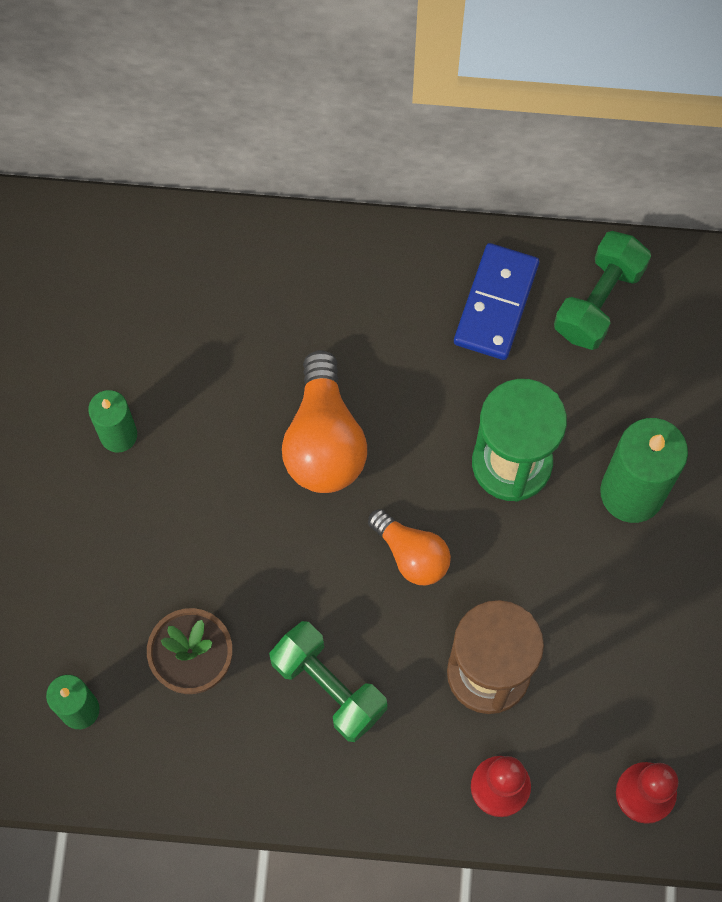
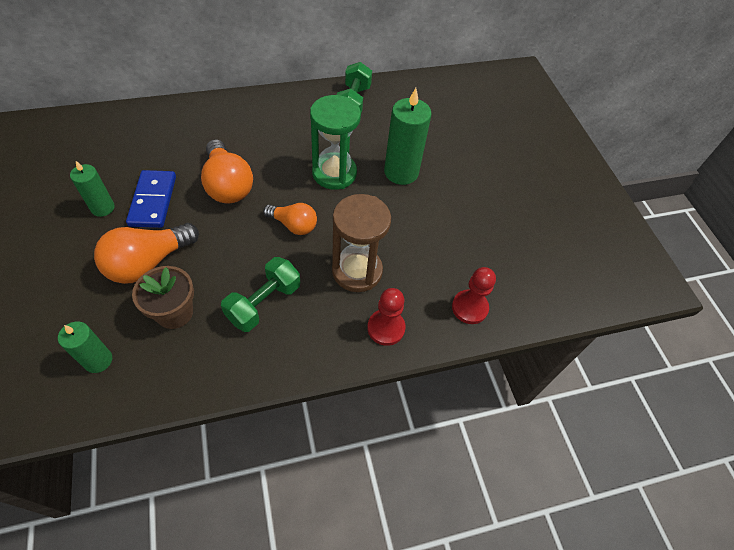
camera: 25 degrees left, 15 degrees down
green dumbbell [269,621,388,742] -> green dumbbell turned 75 degrees counterclockwise [221,257,300,332]
blue domino [454,243,539,360] -> blue domino moved to [126,170,176,228]
none -> orange light bulb [94,223,199,284]

